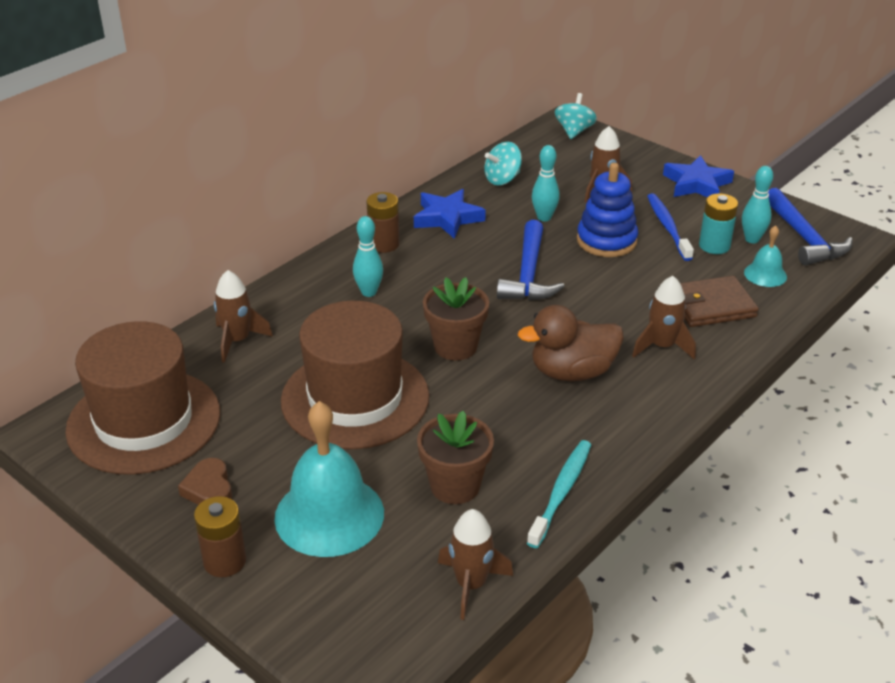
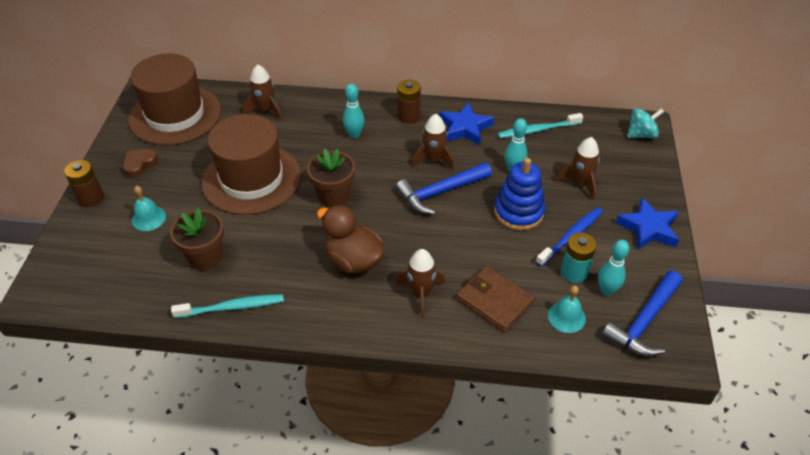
camera: 55 degrees right, 10 degrees up
turquoise bell [274,401,384,557] -> turquoise bell [132,186,166,231], size x0.49
brown rocket [438,509,513,620] -> brown rocket moved to [411,114,454,170]
turquoise spinning top [484,142,522,185] -> turquoise toothbrush [498,113,583,138]

